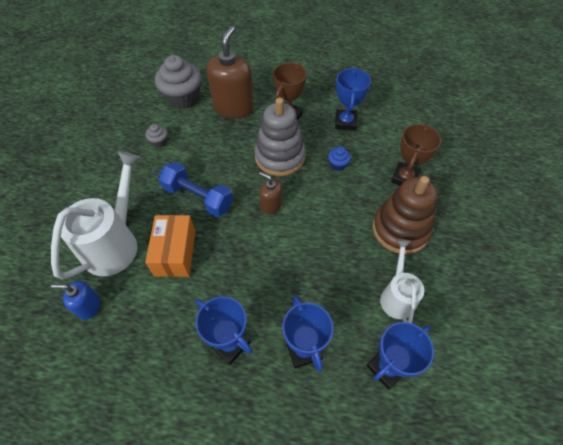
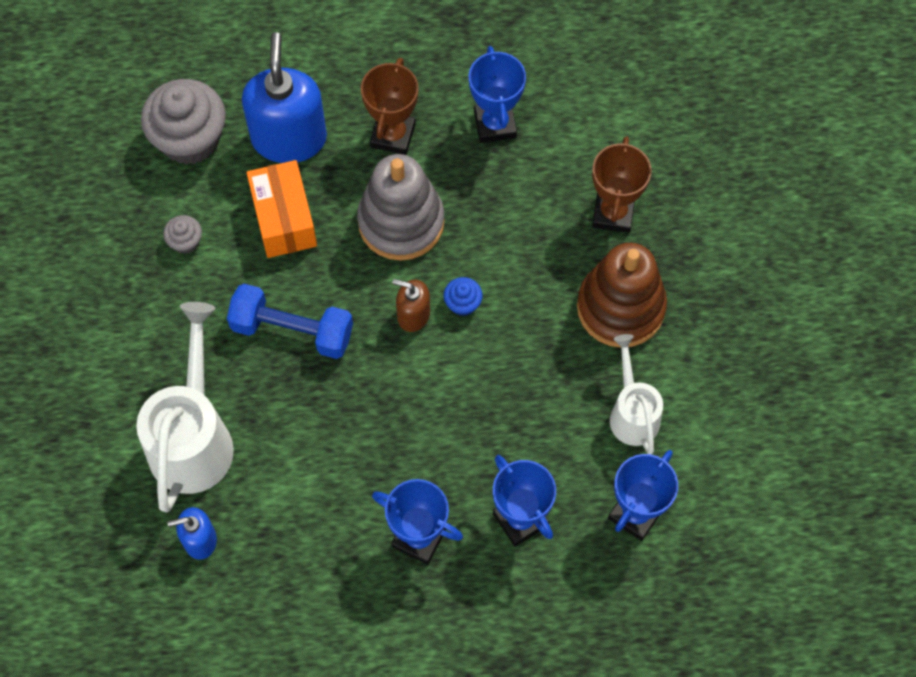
camera: 15 degrees left, 10 degrees up
orange box [145,215,196,277] -> orange box moved to [246,160,317,258]
brown soap dispenser [207,26,254,118] -> blue soap dispenser [242,32,327,163]
blue cupcake [328,147,351,171] -> blue cupcake moved to [443,277,483,316]

